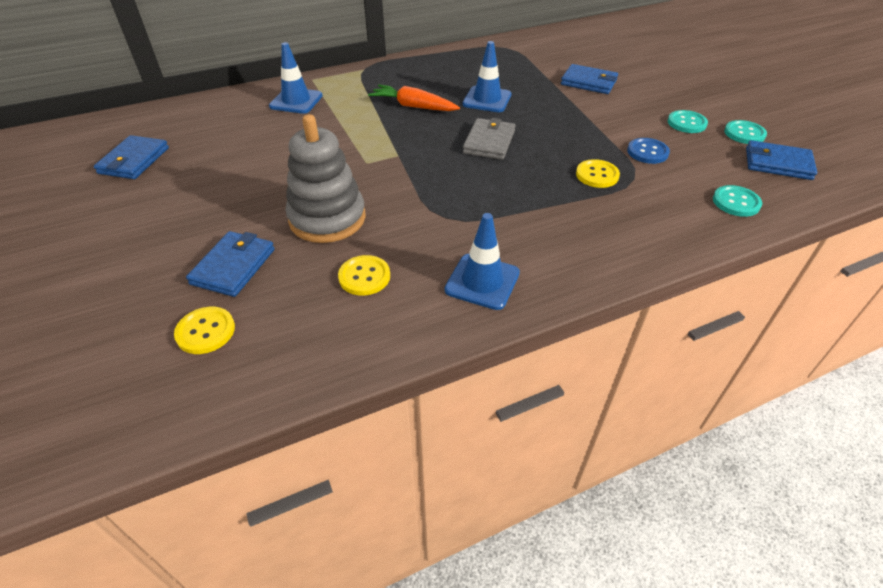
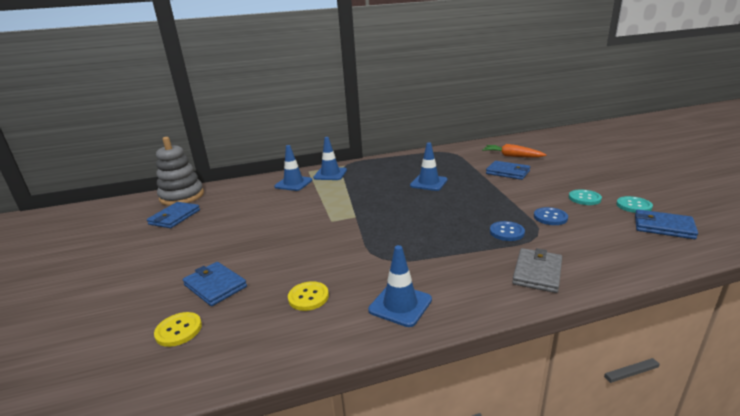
camera: 10 degrees right, 20 degrees down
blue wallet [186,231,275,297] -> blue wallet turned 75 degrees counterclockwise [183,262,247,306]
grey stacking toy [286,114,366,243] -> grey stacking toy moved to [156,137,204,206]
orange carrot [368,84,460,111] -> orange carrot moved to [482,144,547,157]
grey wallet [463,118,515,160] -> grey wallet moved to [512,248,562,293]
yellow button [576,159,620,188] -> blue button [490,221,525,241]
turquoise button [713,185,762,217] -> none
none -> blue traffic cone [313,137,347,180]

